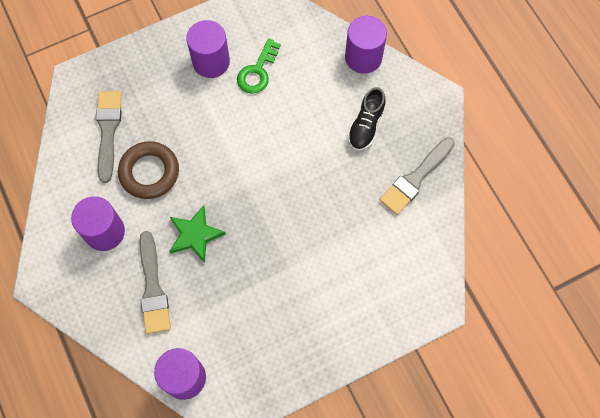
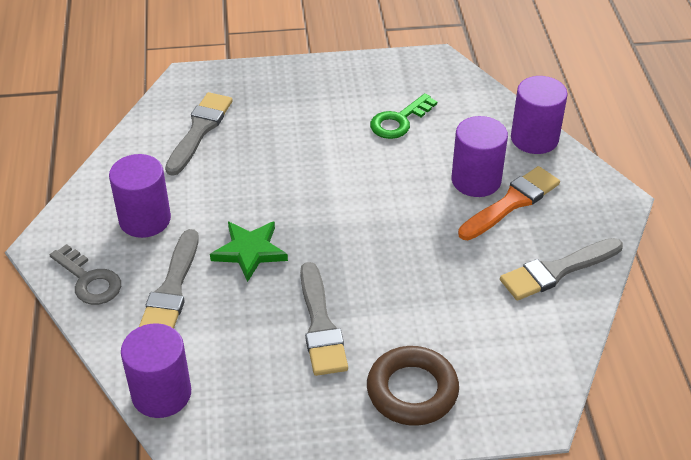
camera: 20 degrees right, 25 degrees down
brown ring [118,141,179,199] -> brown ring moved to [367,346,459,426]
purple cylinder [186,20,230,78] -> purple cylinder moved to [452,116,508,197]
black shoe [348,87,386,151] -> orange brush [458,166,560,240]
none -> grey key [50,244,121,305]
none -> grey brush [300,262,348,376]

